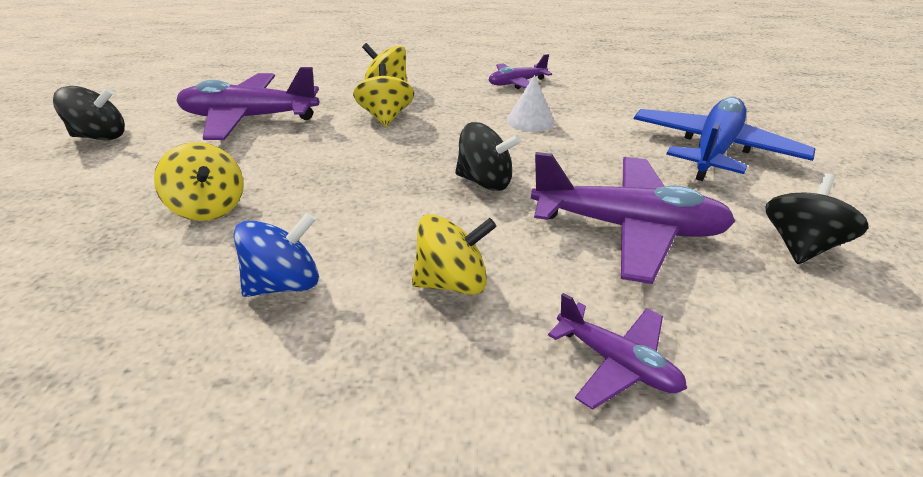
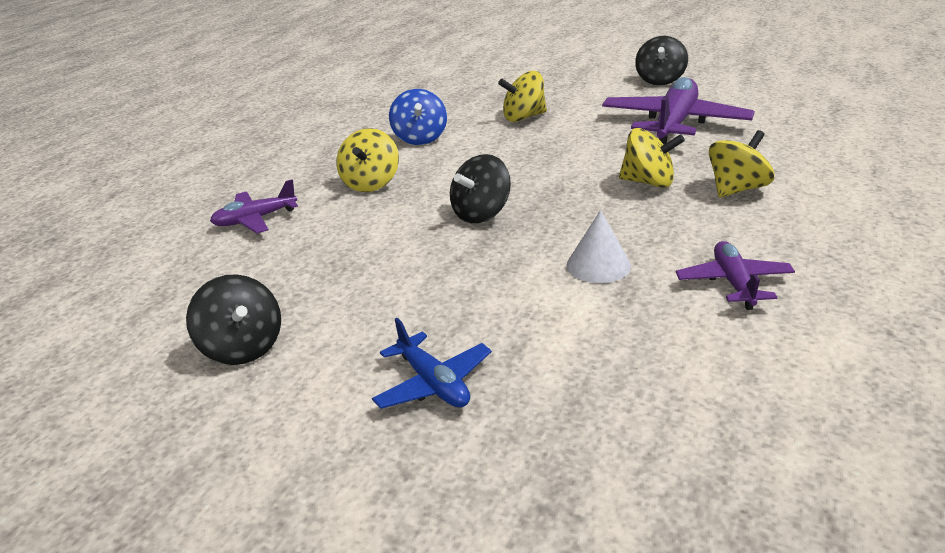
camera: 115 degrees right, 5 degrees down
purple plane [531,152,735,284] -> none
blue plane [634,97,815,181] -> blue plane [372,318,492,409], size x0.54

